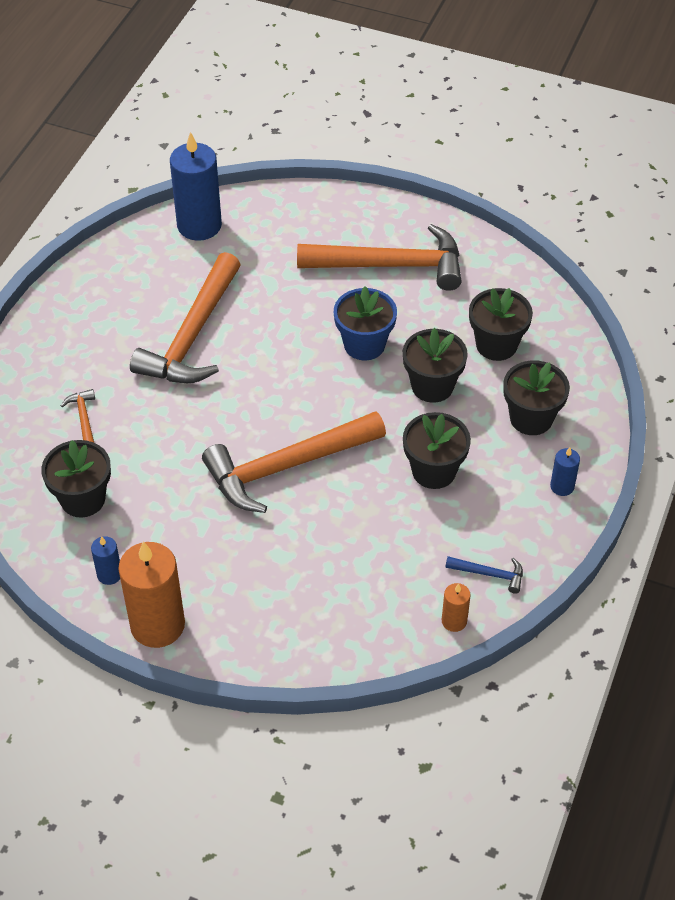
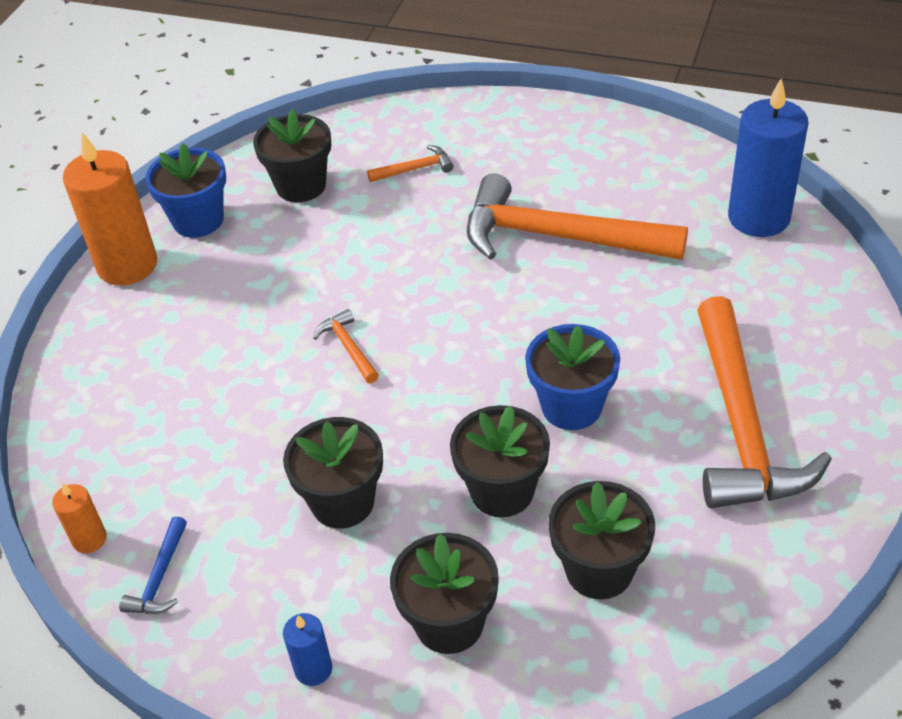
camera: 90 degrees right, 5 degrees down
blue candle [91,536,120,585] -> blue flower pot [145,143,226,238]
orange hammer [202,411,386,513] -> orange hammer [313,309,379,383], size x0.41

